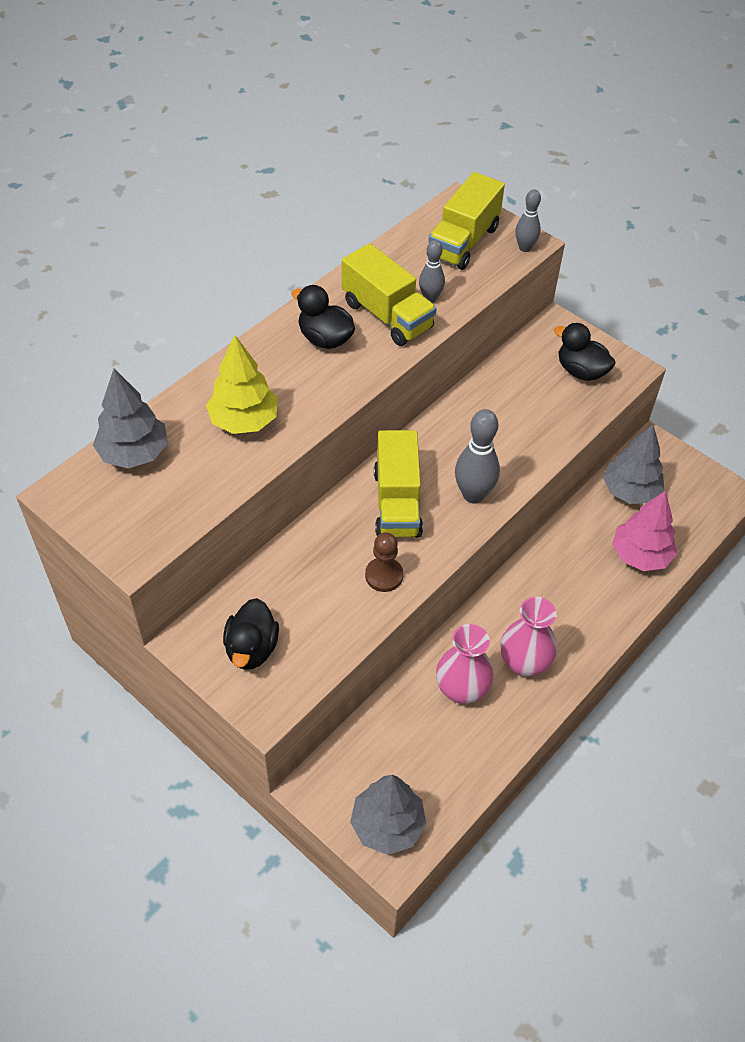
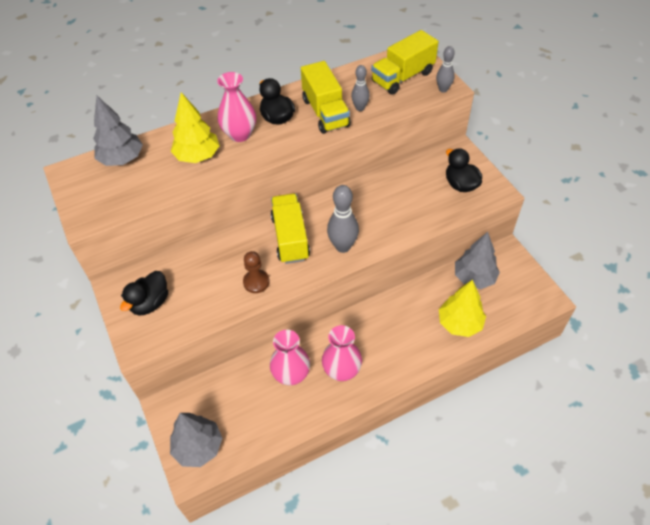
camera: 25 degrees right, 0 degrees up
yellow truck [374,430,423,537] -> yellow truck turned 150 degrees clockwise [270,194,310,264]
pink tree [612,491,677,571] -> yellow tree [439,280,486,337]
none -> pink vase [217,72,256,142]

